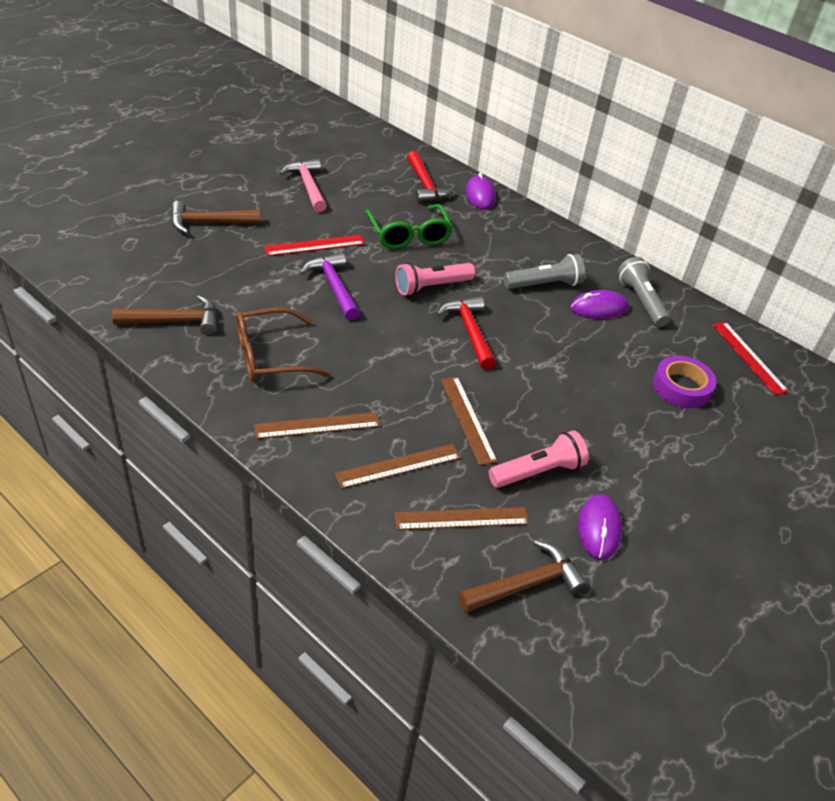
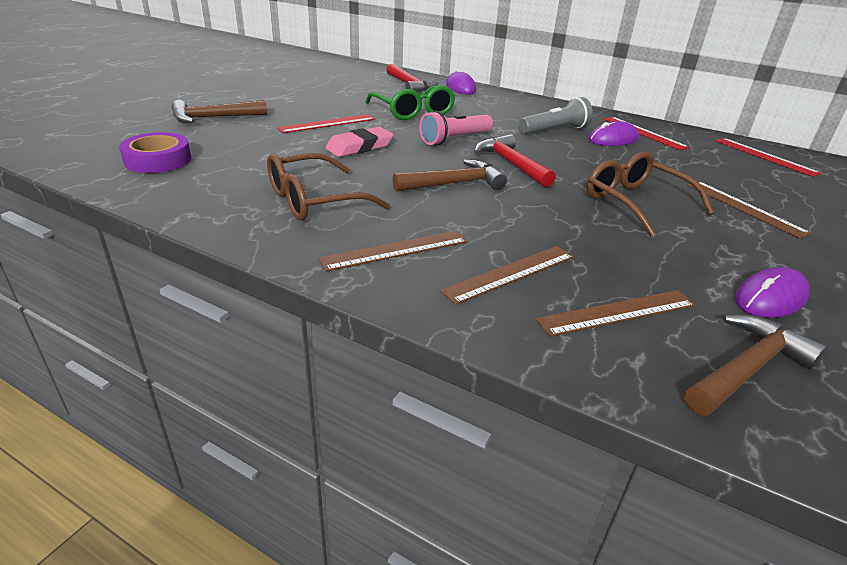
camera: 10 degrees left, 10 degrees down
brown hammer [112,295,217,335] -> brown hammer moved to [392,159,507,192]
pink hammer [280,159,327,212] -> none
purple hammer [300,252,360,320] -> pink eraser [325,127,394,157]
brown ruler [441,377,498,465] -> brown ruler moved to [687,181,812,239]
pink flashlight [489,430,589,488] -> none
purple mouse [578,494,622,559] -> purple mouse turned 60 degrees clockwise [735,267,810,318]
grey flashlight [617,257,670,327] -> red ruler [603,117,689,150]
purple tape [653,356,716,408] -> purple tape moved to [119,132,191,173]
none -> brown glasses [587,152,714,237]

